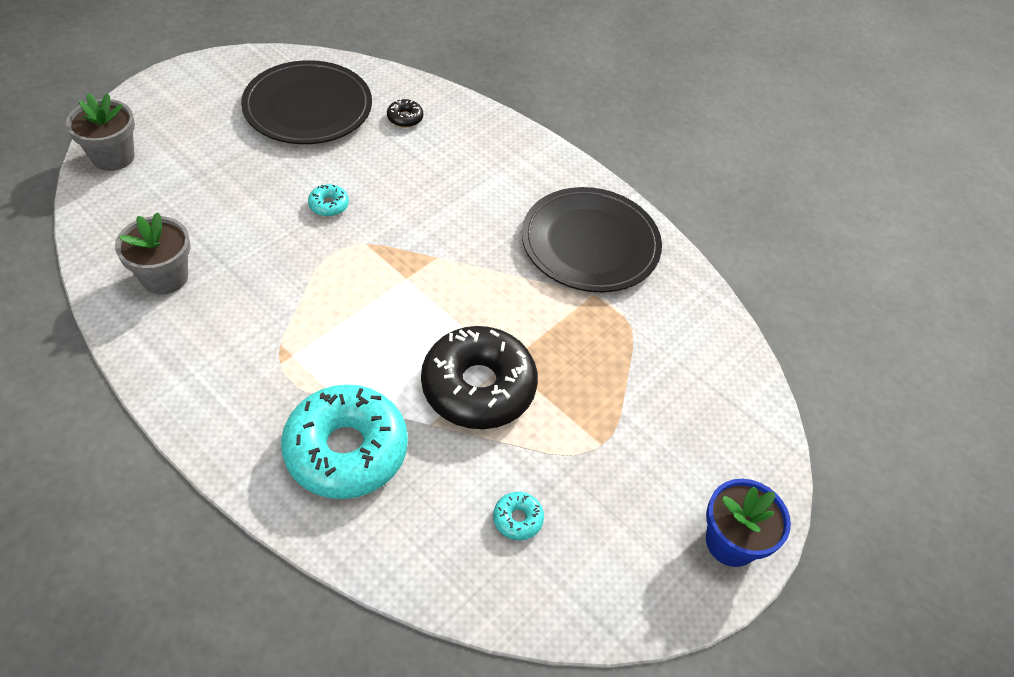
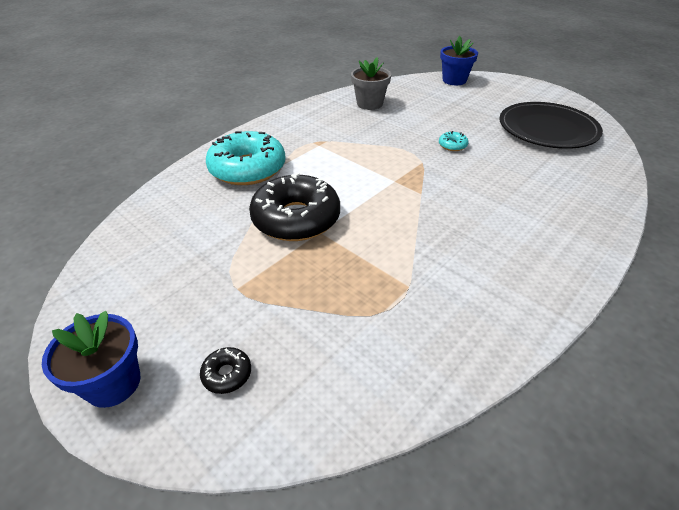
camera: 95 degrees right, 10 degrees down
grey flower pot [66,93,135,171] -> blue flower pot [440,36,478,85]
black donut [387,99,423,127] -> black donut moved to [200,347,251,394]
turquoise donut [493,492,544,540] -> none
black plate [522,187,662,292] -> none

